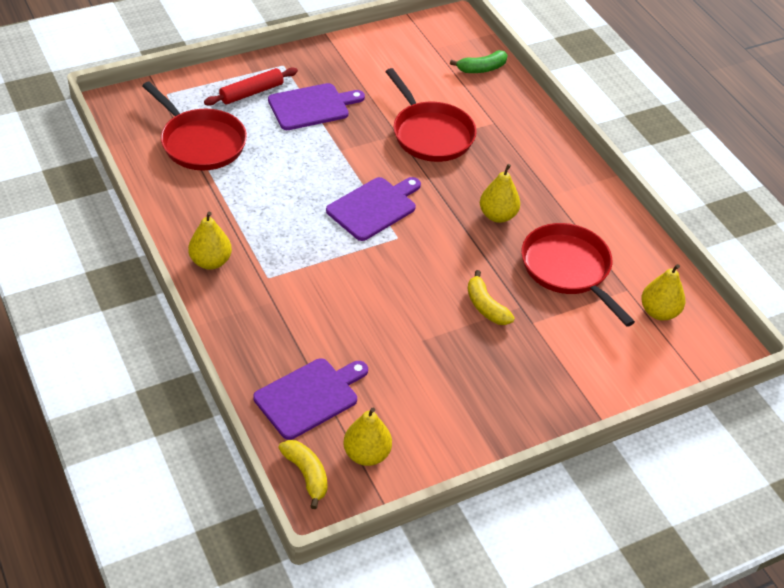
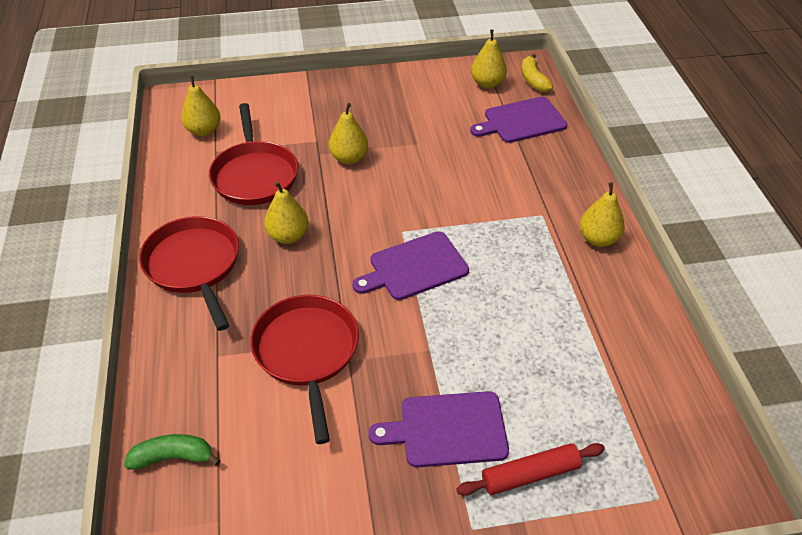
camera: 160 degrees left, 0 degrees up
red pan [142,82,247,171] -> red pan moved to [139,216,239,331]
yellow banana [468,270,515,325] -> yellow pear [329,103,368,164]

